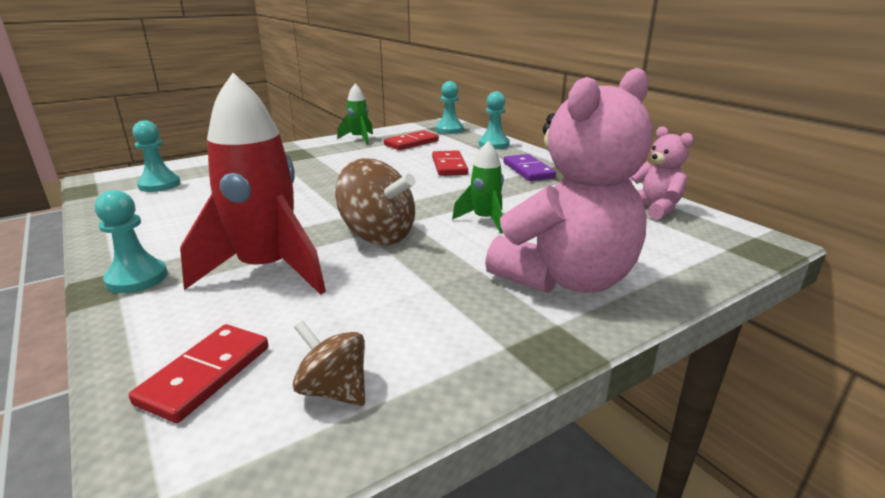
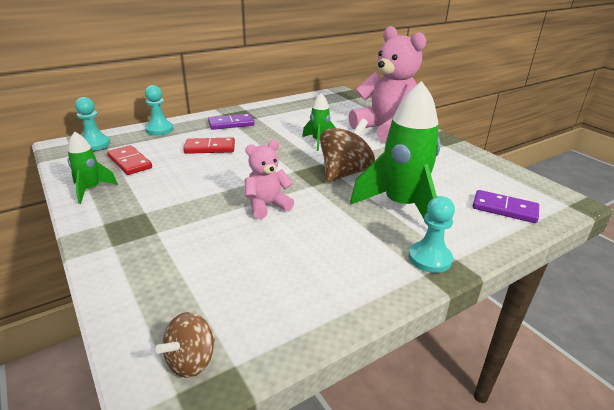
camera: 90 degrees left, 5 degrees up
red domino [129,324,268,423] -> purple domino [473,190,539,223]
turquoise pawn [132,120,180,192] -> none
red rocket [180,73,326,295] -> green rocket [350,81,440,227]
brown spinning top [293,321,365,406] -> brown spinning top moved to [156,312,215,378]
pink teddy bear [631,126,693,219] -> pink teddy bear moved to [245,140,294,219]

